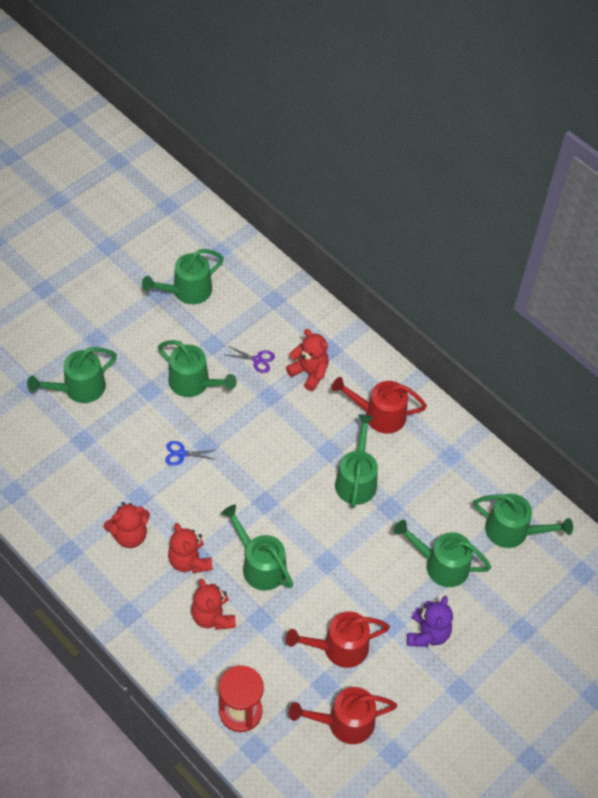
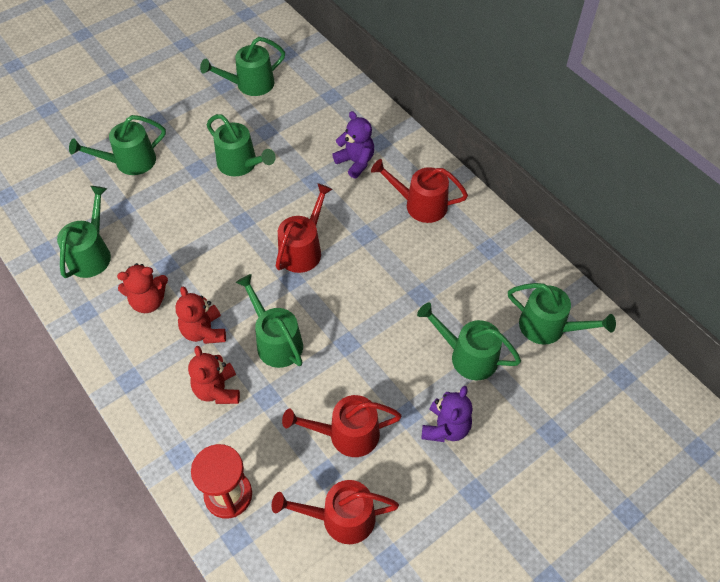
camera: 10 degrees right, 0 degrees up
blue scissors [165,441,217,466] -> none
purple scissors [226,346,275,373] -> none
red teddy bear [286,329,329,391] -> purple teddy bear [332,111,374,179]
green watering can [335,414,378,508] -> green watering can moved to [57,186,111,278]
none -> red watering can [276,183,333,273]

